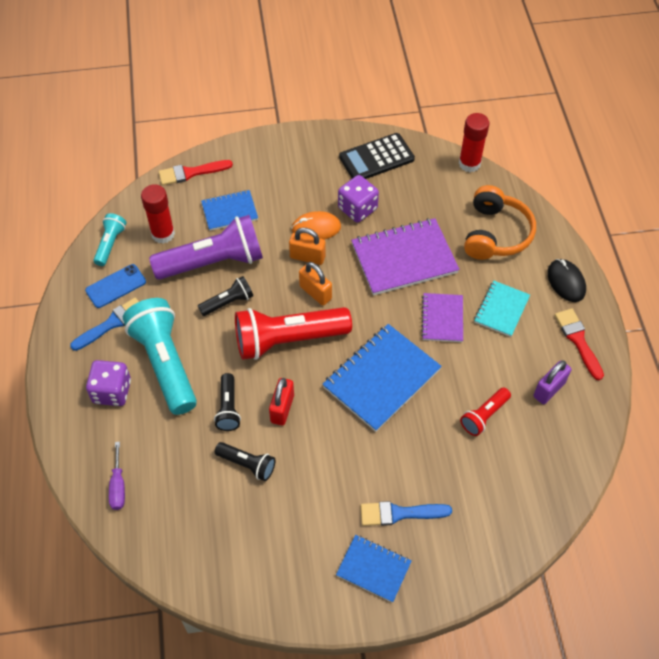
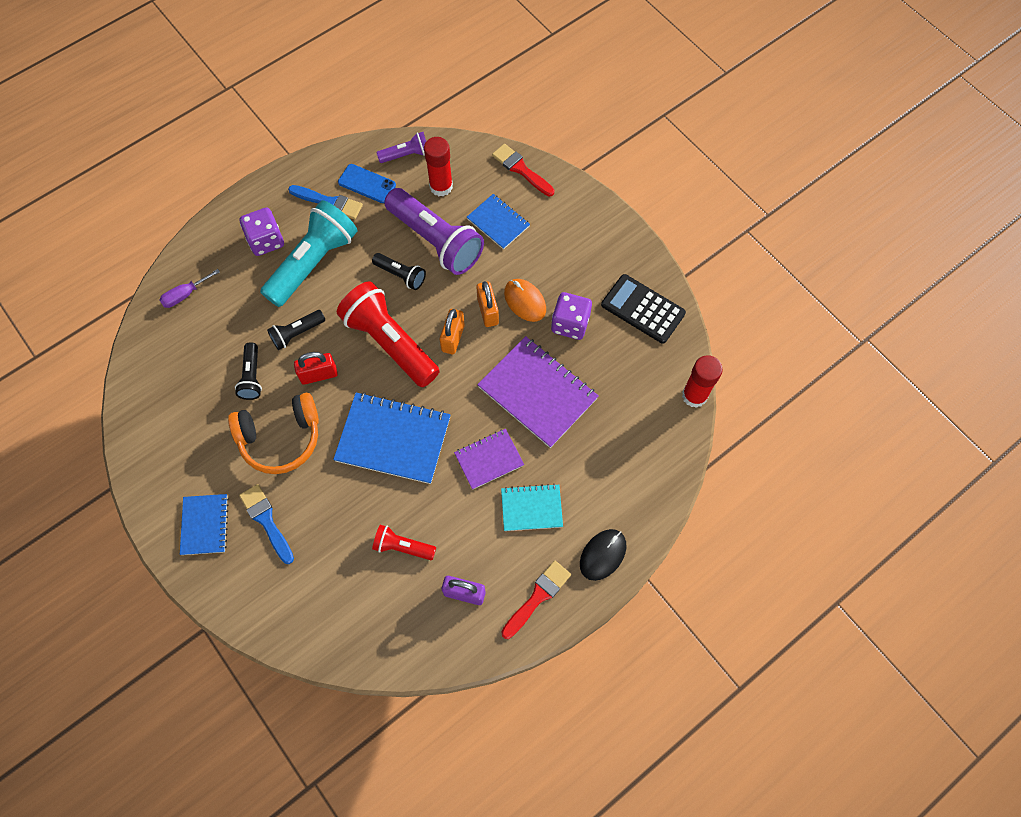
camera: 60 degrees right, 10 degrees up
turquoise flashlight [94,213,126,266] -> purple flashlight [376,132,426,163]
orange headphones [464,185,536,260] -> orange headphones moved to [228,393,319,474]

